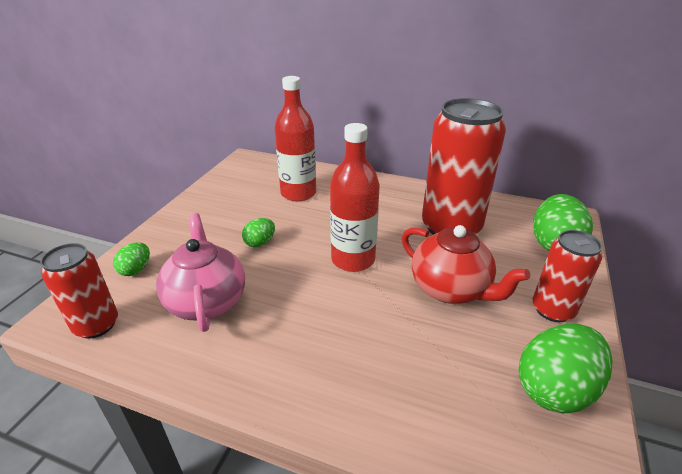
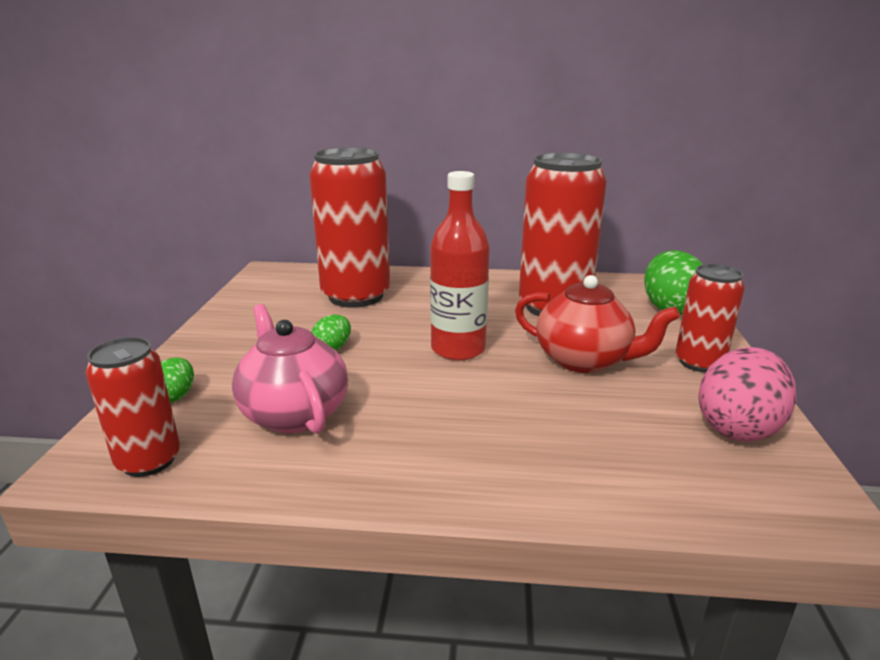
camera: 15 degrees left, 10 degrees down
red bottle [275,76,316,202] -> red can [309,147,390,308]
green egg [519,324,612,413] -> pink egg [698,347,797,441]

